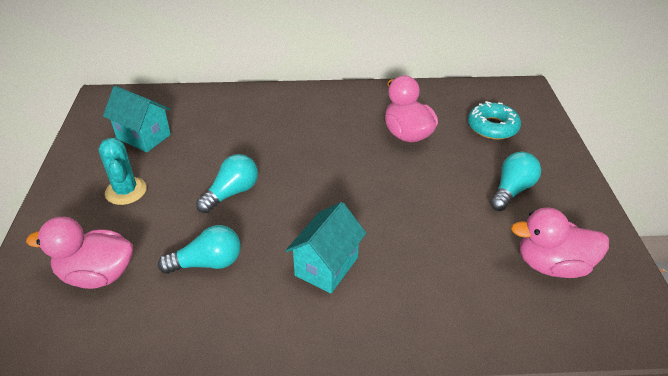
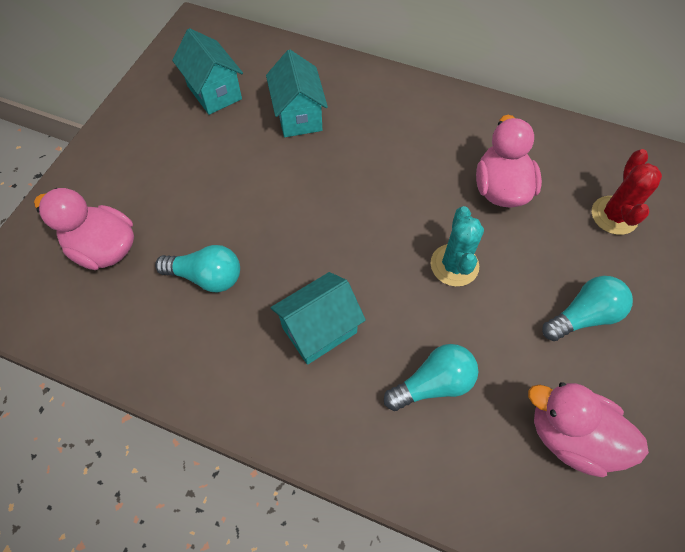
camera: 25 degrees right, 20 degrees up
turquoise cactus [99,138,147,205] -> turquoise cactus moved to [430,206,484,286]
turquoise light bulb [196,154,258,213] -> turquoise light bulb moved to [384,344,478,411]
turquoise donut [468,101,521,140] -> red cactus [592,149,662,235]
none -> turquoise house [266,50,328,137]

